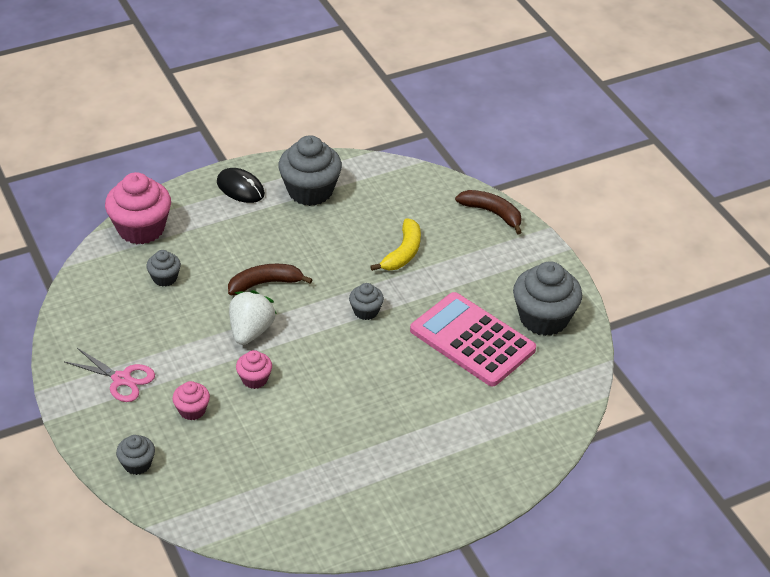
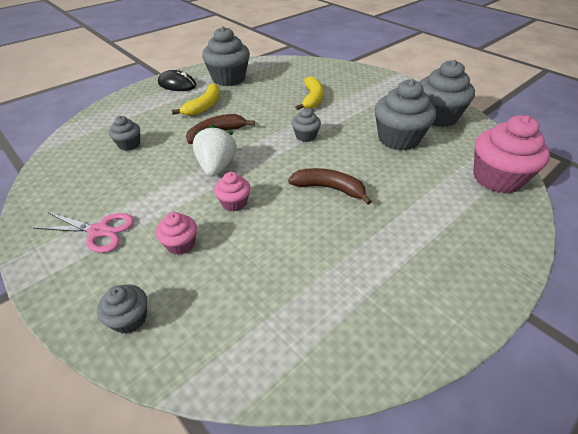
camera: 15 degrees left, 0 degrees up
pink cupcake [105,172,171,244] -> pink cupcake moved to [473,115,550,193]
pink calculator [410,292,536,386] -> grey cupcake [375,79,436,151]
brown banana [455,190,522,235] -> brown banana moved to [288,168,372,205]
none -> yellow banana [172,83,220,116]

